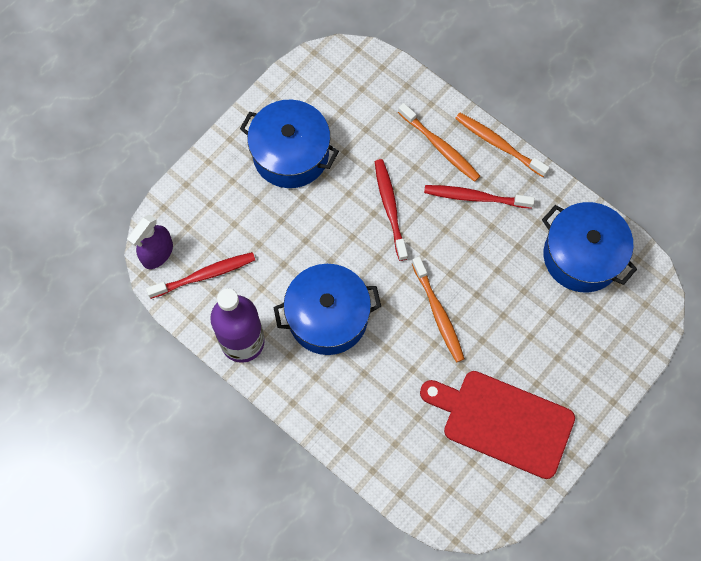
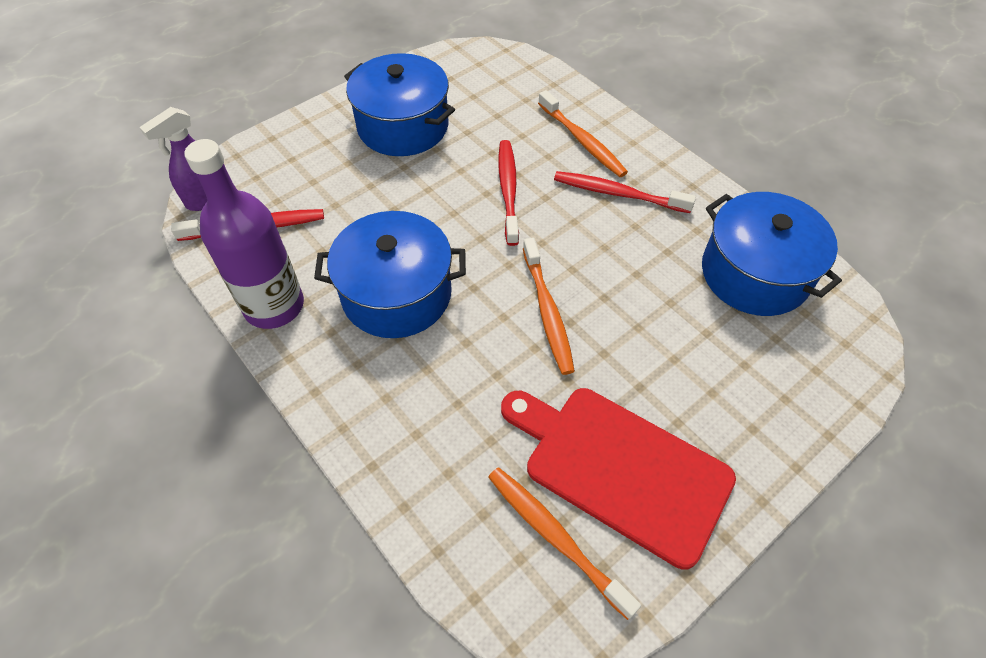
camera: 10 degrees right, 15 degrees down
orange toothbrush [455,113,550,177] -> orange toothbrush moved to [488,467,641,620]

